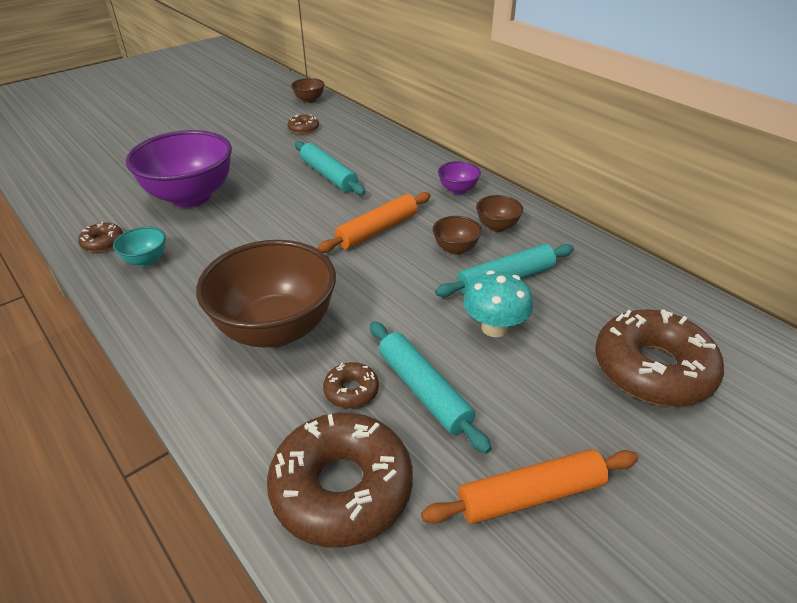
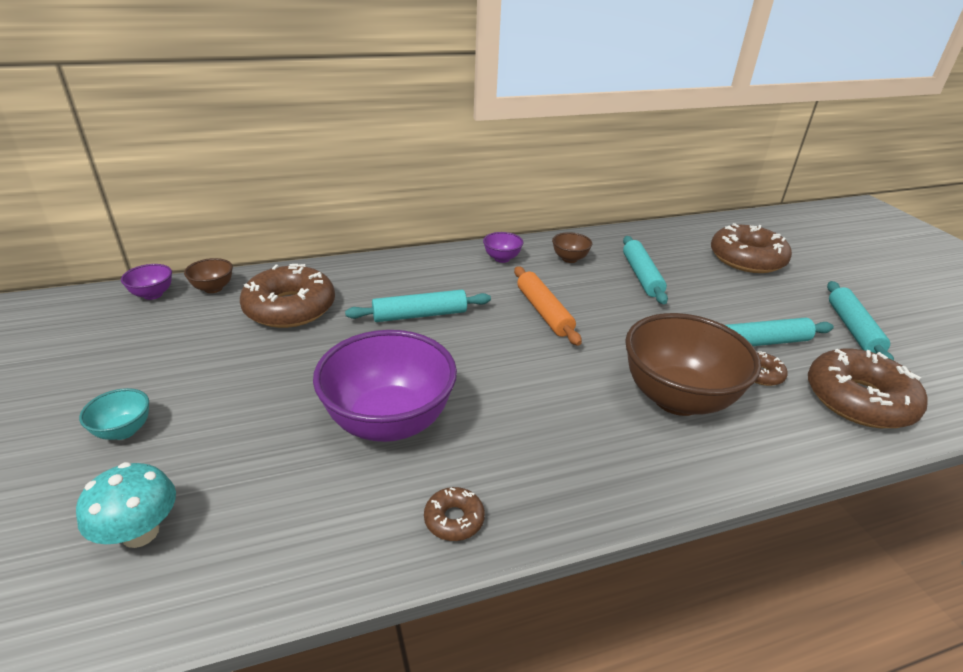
camera: 70 degrees left, 5 degrees down
turquoise bowl [113,227,166,267] -> turquoise bowl moved to [79,388,149,440]
brown donut [287,114,319,134] -> brown donut [240,264,335,328], size x2.21
orange rolling pin [421,449,638,524] -> turquoise rolling pin [827,281,894,361]
brown bowl [433,216,482,255] -> none
turquoise mushroom [464,270,533,337] -> turquoise mushroom moved to [76,462,176,548]
none -> purple bowl [121,264,172,300]

